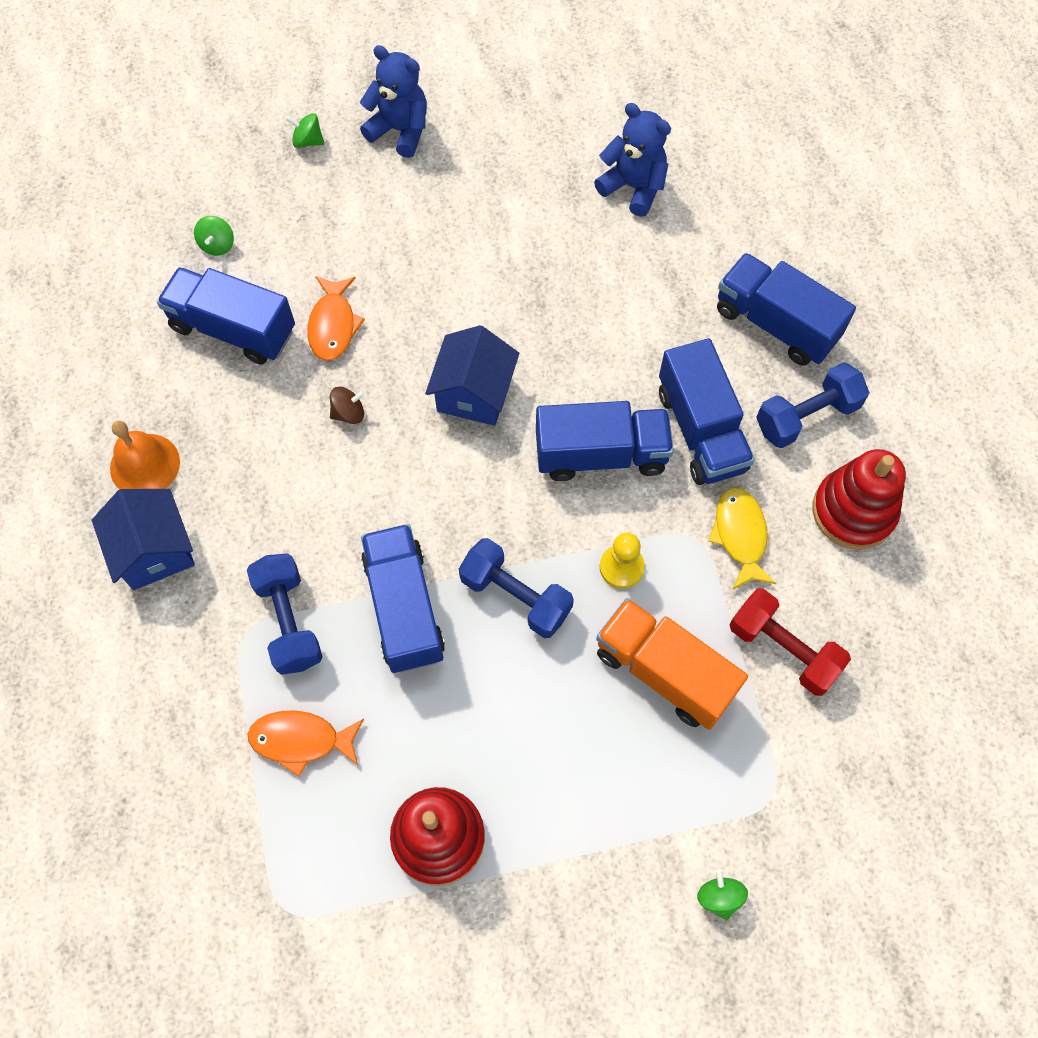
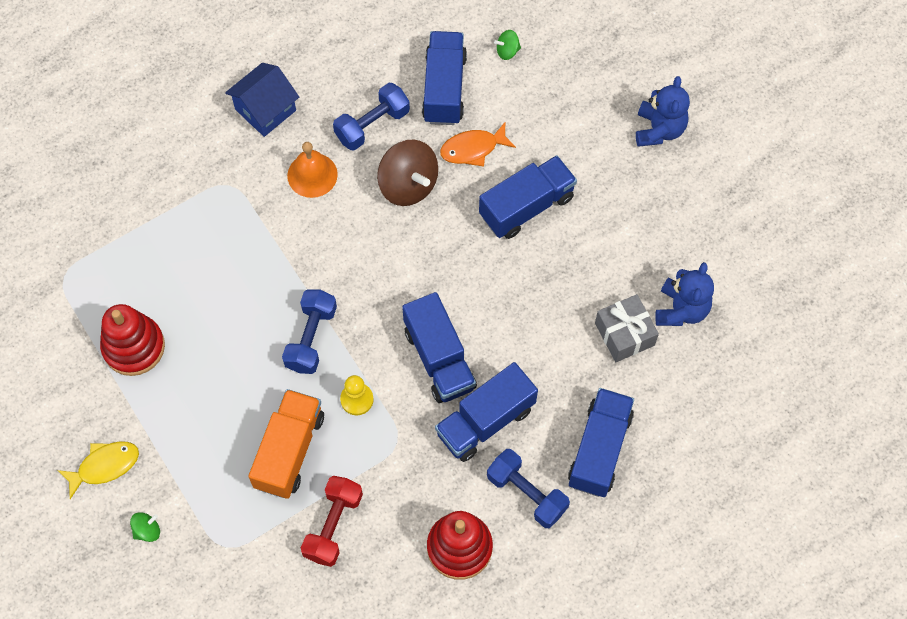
camera: 70 degrees right, 0 degrees up
orange bell [110,421,180,490] -> orange bell moved to [287,142,338,198]
blue dumbbell [247,553,322,675] -> blue dumbbell moved to [333,83,410,150]
orange fish [248,710,364,777] -> none
green spinning top [286,113,324,148] -> none
brown spinning top [330,386,365,424] -> brown spinning top [377,139,438,206], size x2.15
blue truck [361,524,445,673] -> blue truck moved to [479,155,577,239]
blue house [425,325,519,426] -> none
yellow fish [708,488,777,590] -> yellow fish moved to [57,441,139,499]
none -> grey gift [595,294,659,362]

